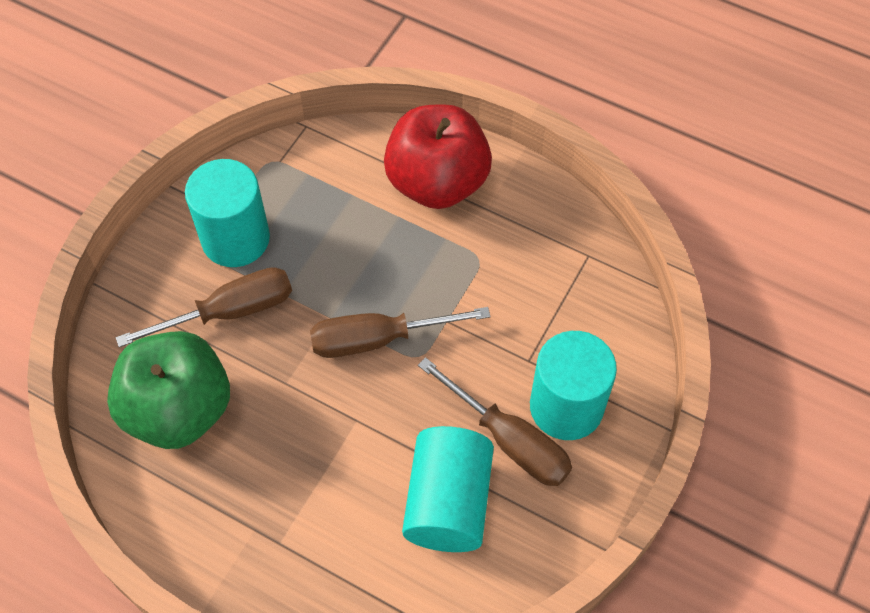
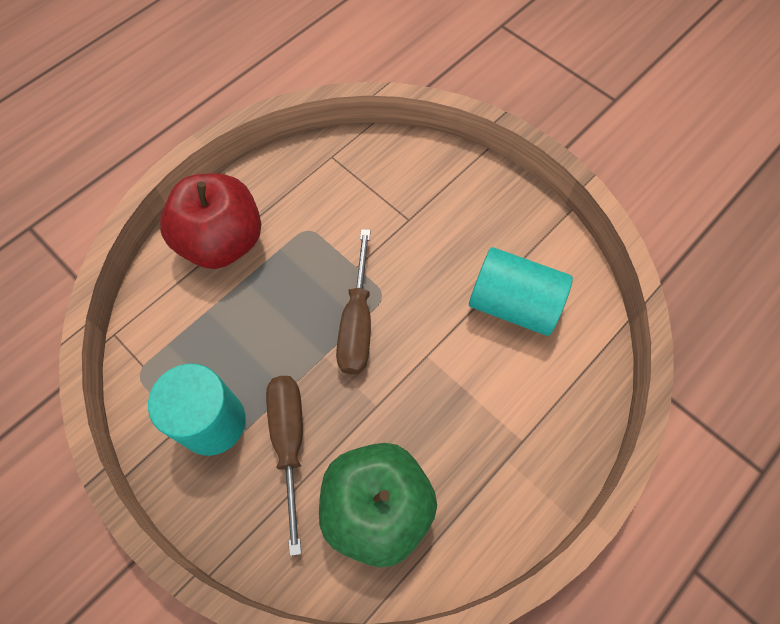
camera: 75 degrees left, 5 degrees up
brown screwdriver [418,357,572,486] -> none
turquoise cylinder [530,331,617,440] -> none

